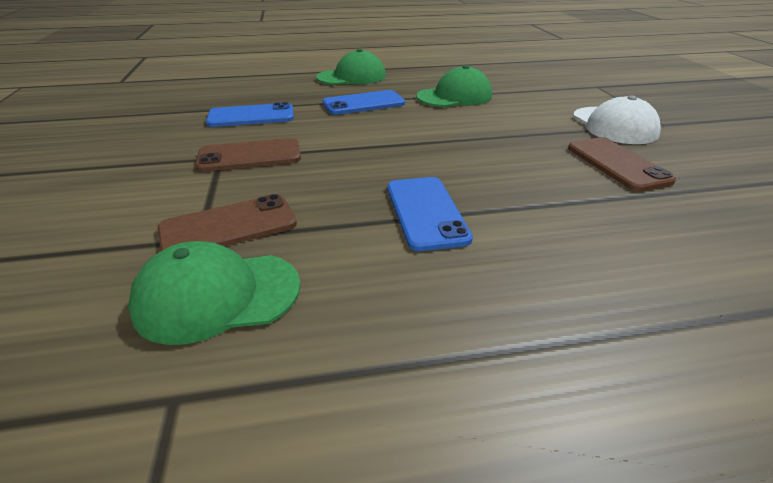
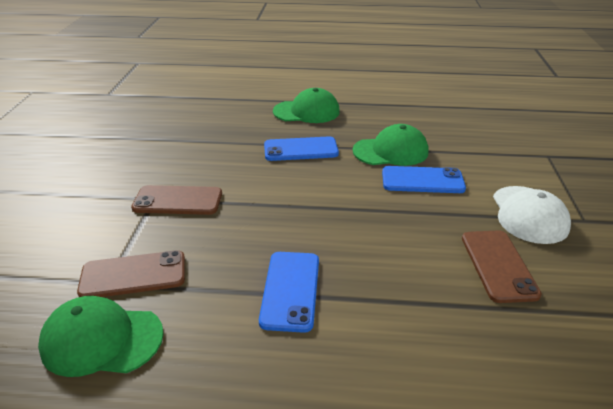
camera: 15 degrees right, 0 degrees up
blue phone [206,102,294,127] -> blue phone moved to [382,166,466,193]

